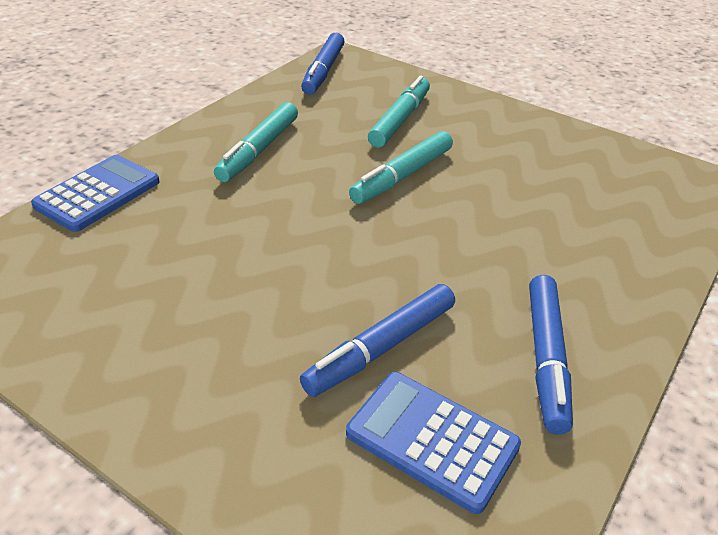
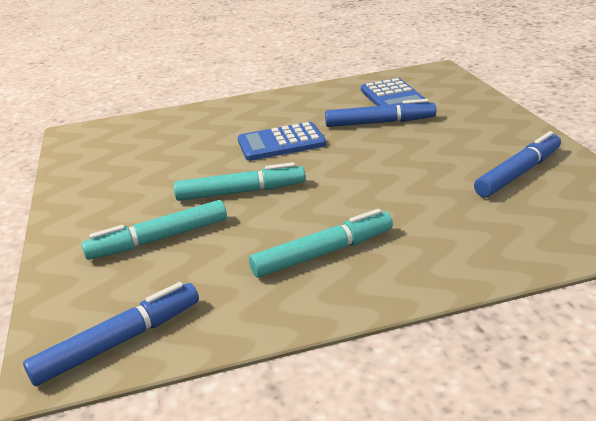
camera: 135 degrees left, 10 degrees down
blue calculator [31,155,160,232] -> blue calculator moved to [238,122,326,161]
blue marker [529,275,573,434] -> blue marker moved to [474,131,561,197]

